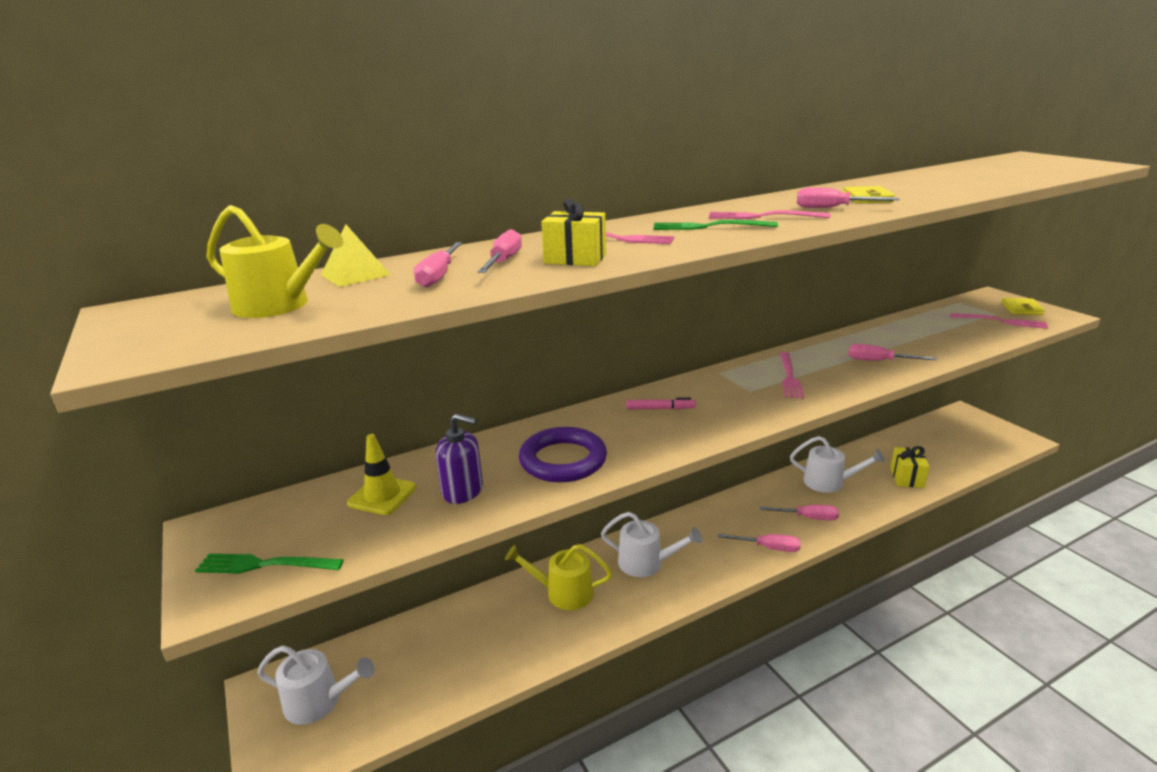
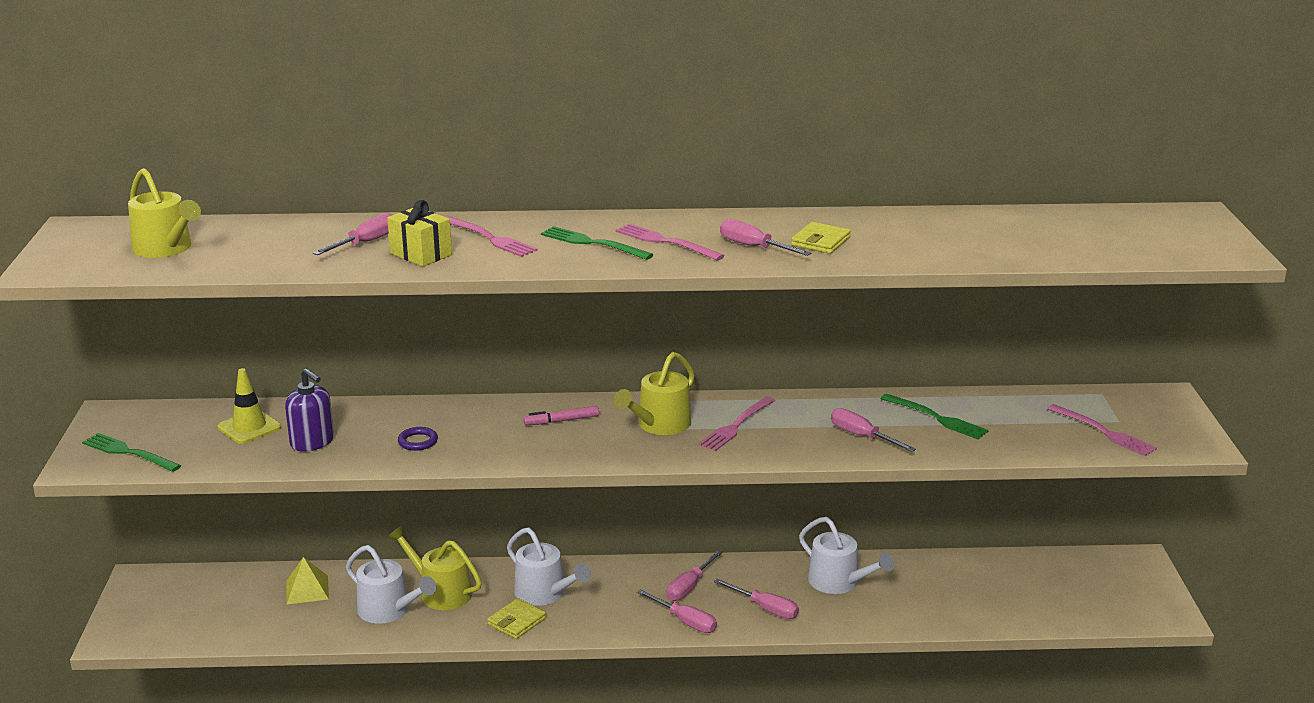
camera: 25 degrees right, 0 degrees up
white watering can [257,645,375,725] -> white watering can moved to [346,545,436,624]
yellow pyramid [321,225,391,287] -> yellow pyramid moved to [286,557,329,605]
pink screwdriver [414,242,462,288] -> pink screwdriver moved to [667,550,723,601]
purple ring [519,427,607,482] -> purple ring [398,427,438,451], size x0.45
pink marker [626,397,696,410] -> pink marker turned 135 degrees clockwise [524,406,599,425]
yellow gift [890,446,930,488] -> none
yellow wallet [1002,298,1045,315] -> yellow wallet moved to [487,598,546,639]
none -> yellow watering can [614,352,695,435]
none -> green fork [880,394,989,439]

